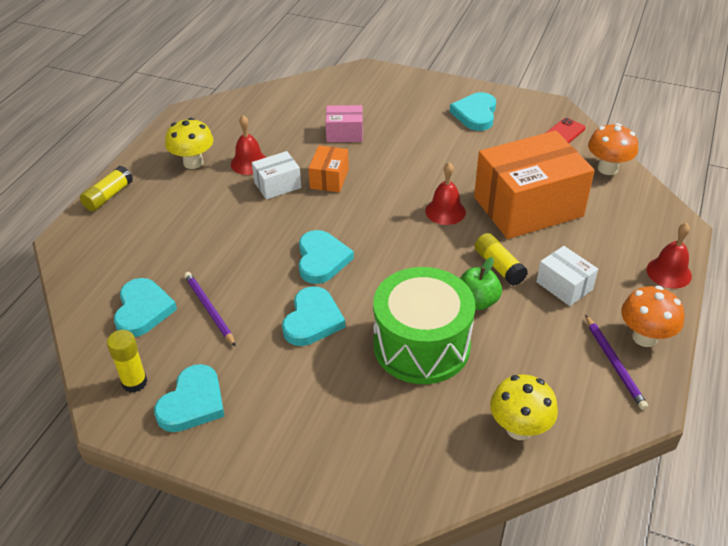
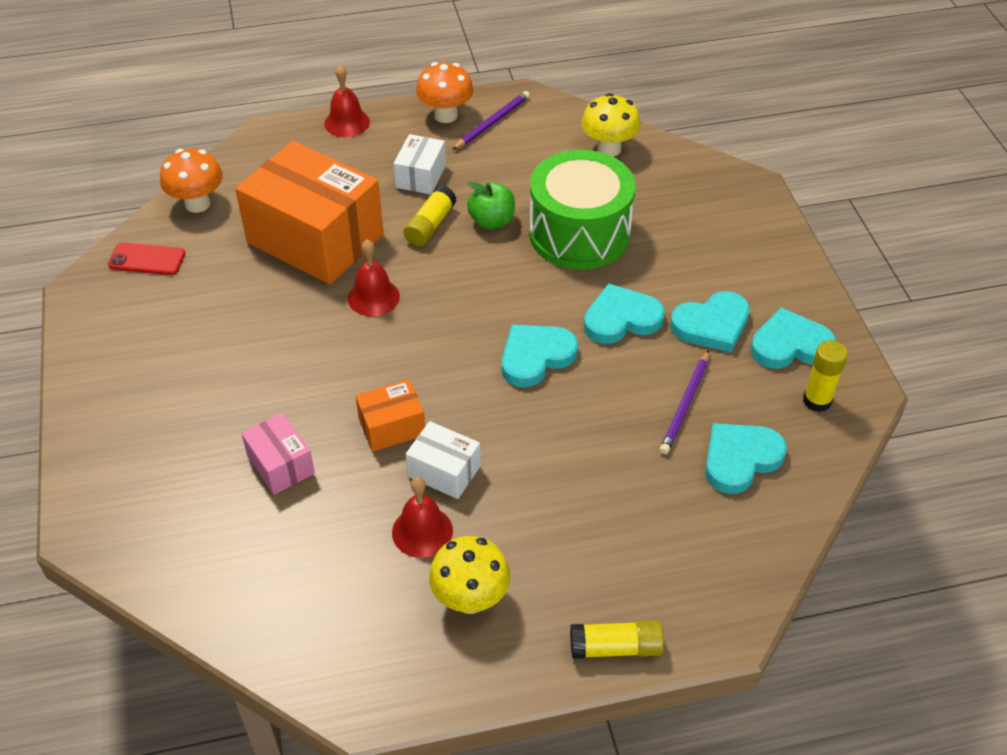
camera: 125 degrees left, 5 degrees up
turquoise heart [450,92,496,131] -> turquoise heart moved to [670,291,750,353]

